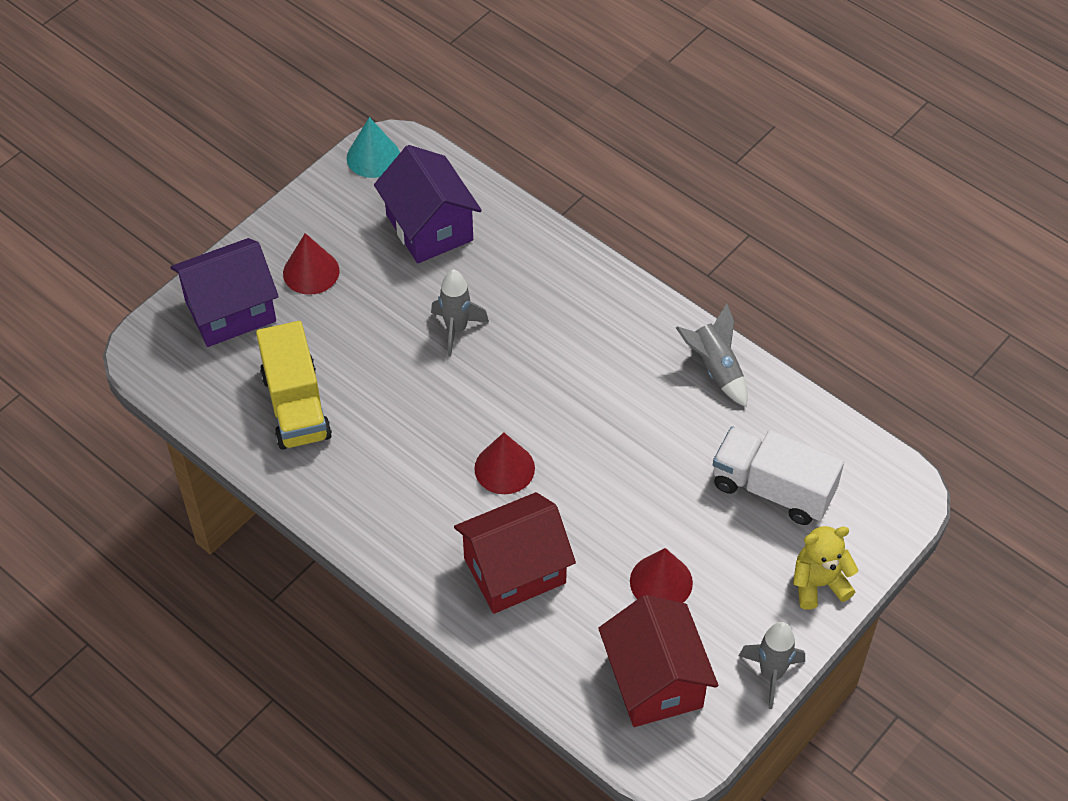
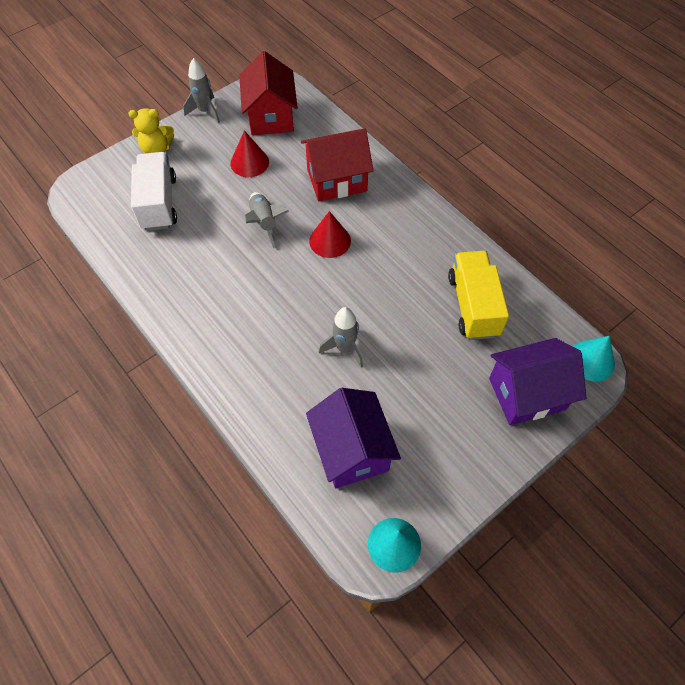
camera: 170 degrees left, 5 degrees up
red cone [283,233,339,295] -> none
grey rocket [676,304,748,407] -> grey rocket moved to [245,192,289,248]
white truck [713,427,844,525] -> white truck turned 135 degrees counterclockwise [131,152,177,231]
none -> turquoise cone [573,336,615,382]

